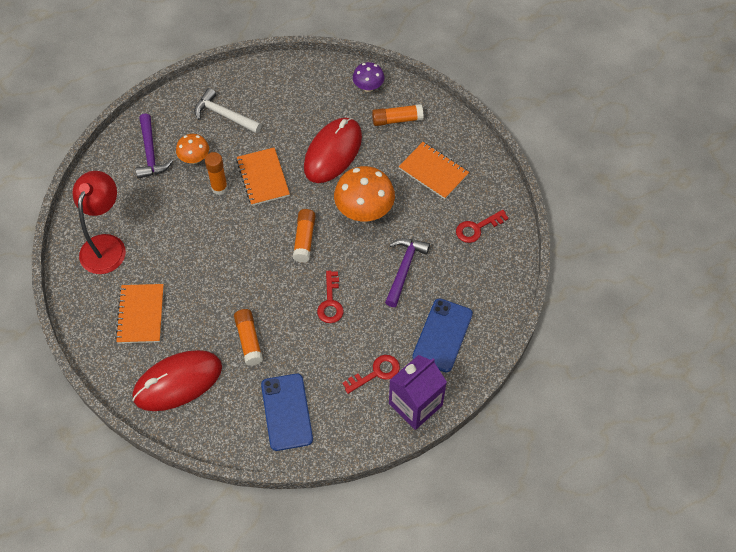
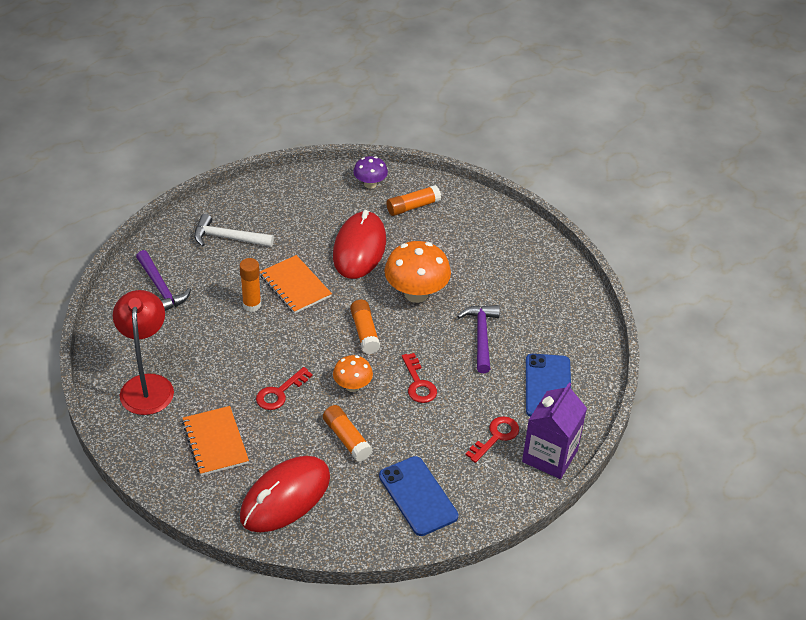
camera: 20 degrees left, 15 degrees down
orange mushroom [176,134,209,164] -> orange mushroom moved to [333,355,373,392]
orange notebook [399,142,469,199] -> none
red key [456,210,509,243] -> red key moved to [256,367,312,410]

